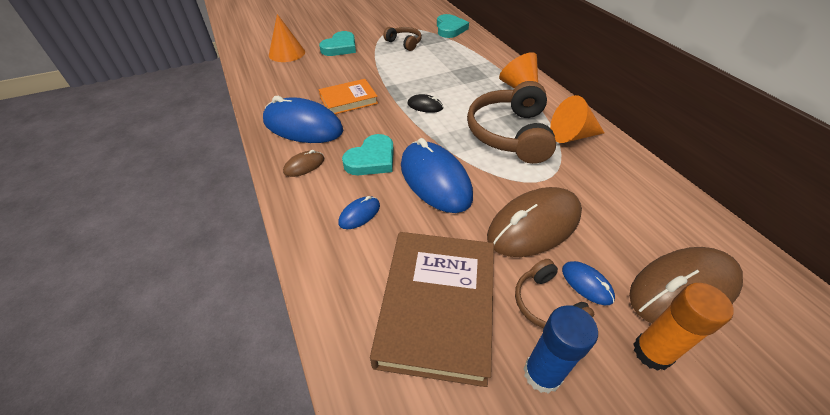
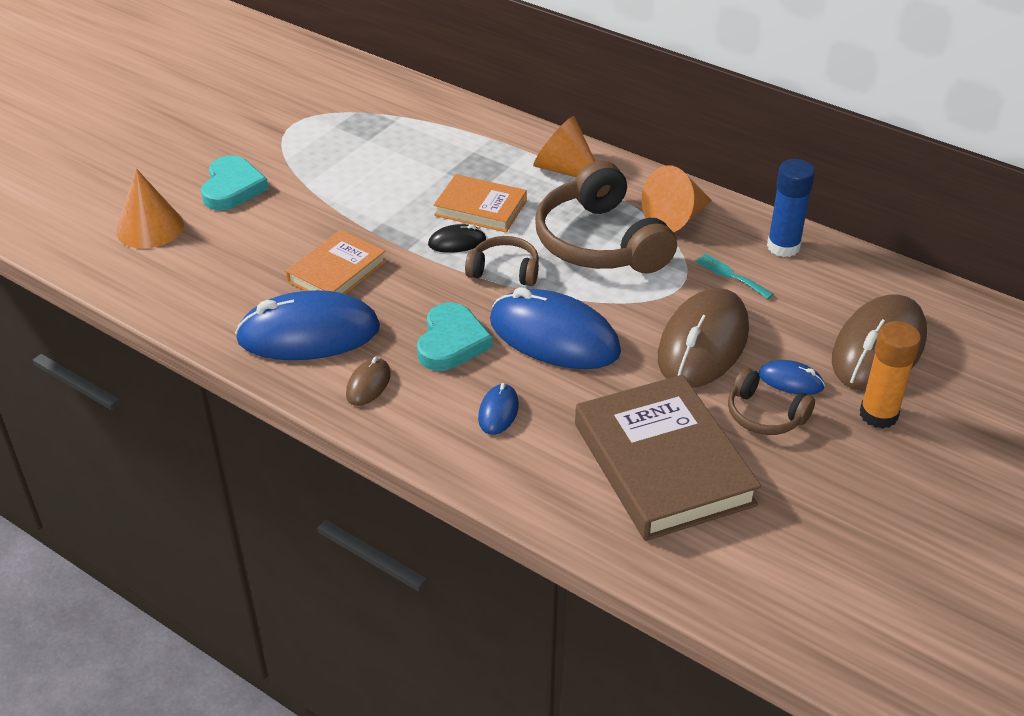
camera: 30 degrees left, 5 degrees down
brown headphones [383,27,422,51] -> brown headphones moved to [465,236,539,286]
turquoise heart [437,14,469,38] -> none
blue glue stick [524,305,598,394] -> blue glue stick moved to [767,159,815,257]
none -> orange book [434,174,527,232]
none -> turquoise fork [695,253,774,299]

